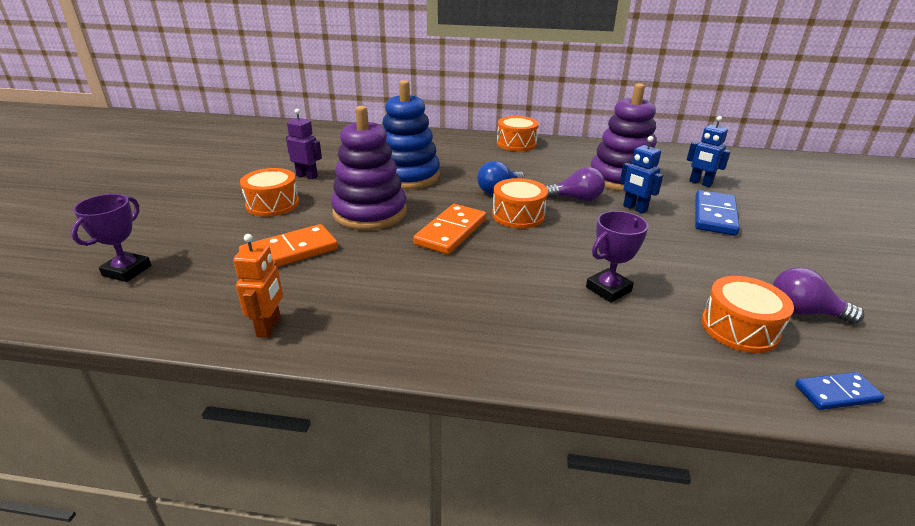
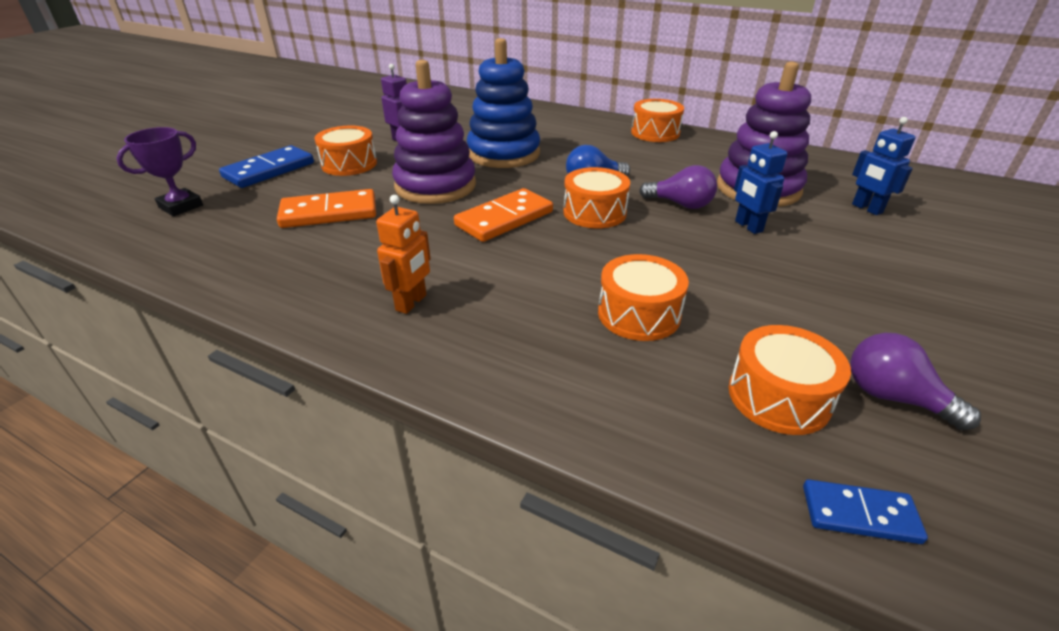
camera: 20 degrees right, 5 degrees up
orange robot [233,234,283,338] -> orange robot moved to [376,195,431,314]
purple trophy [586,211,648,303] -> orange drum [598,254,689,341]
blue domino [695,190,740,236] -> blue domino moved to [219,145,314,188]

